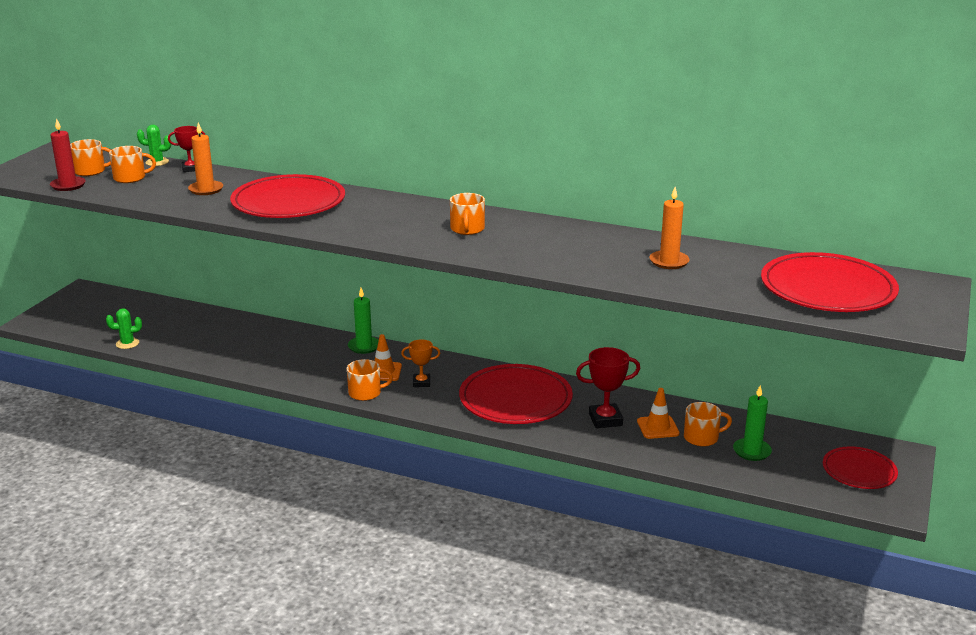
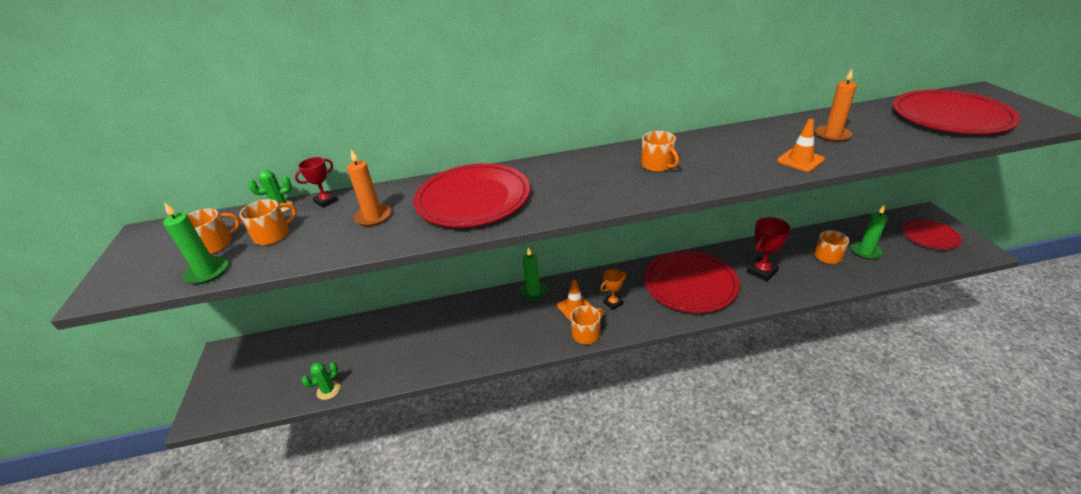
camera: 30 degrees left, 10 degrees up
red candle [50,118,86,191] -> green candle [163,202,228,284]
orange traffic cone [637,388,680,439] -> orange traffic cone moved to [777,119,825,172]

